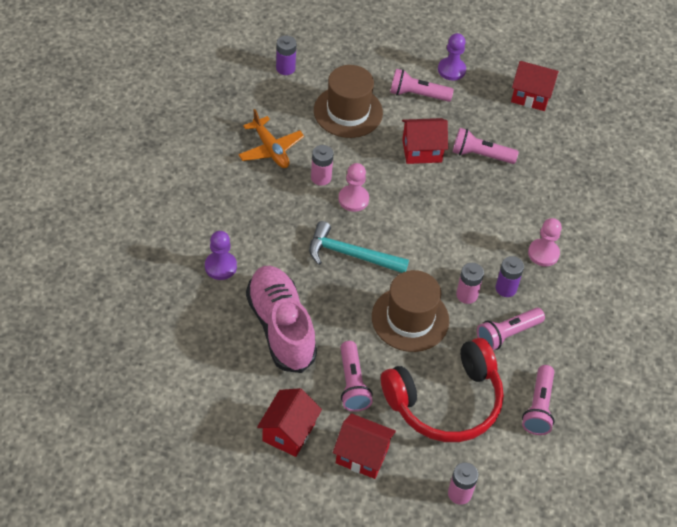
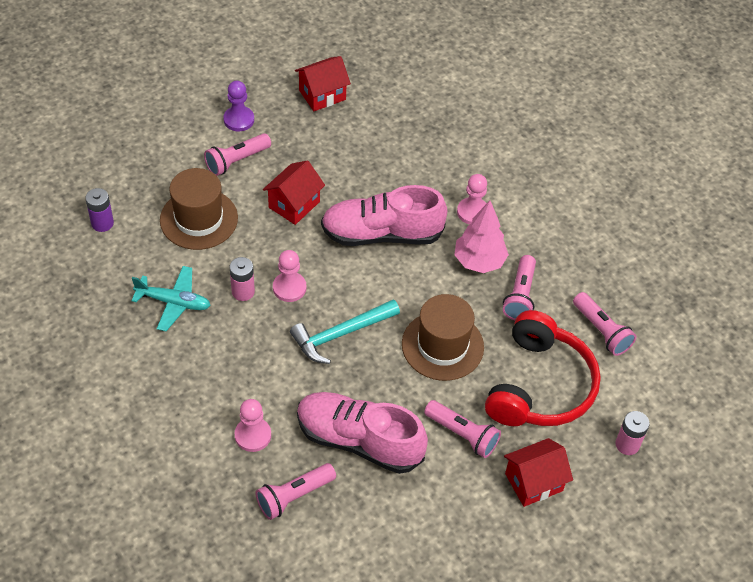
camera: 45 degrees left, 0 degrees up
purple pawn [205,231,237,280] -> pink pawn [235,399,271,452]
orange plane [238,109,304,168] -> turquoise plane [131,266,211,331]
red house [257,388,322,457] -> none
pink flashlight [453,128,519,164] -> pink flashlight moved to [256,463,336,520]
pink battery [456,263,484,304] -> none
purple battery [496,256,524,297] -> pink tree [454,201,509,273]
none -> pink shoe [321,185,447,246]

